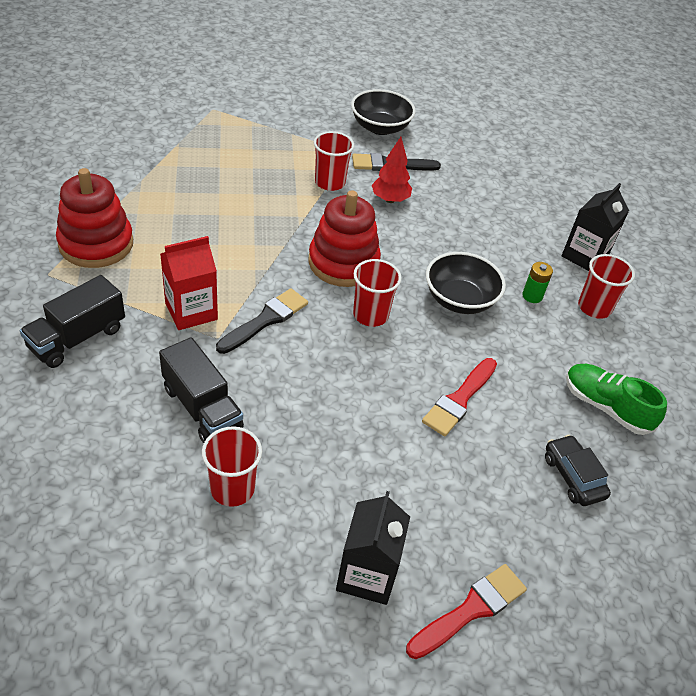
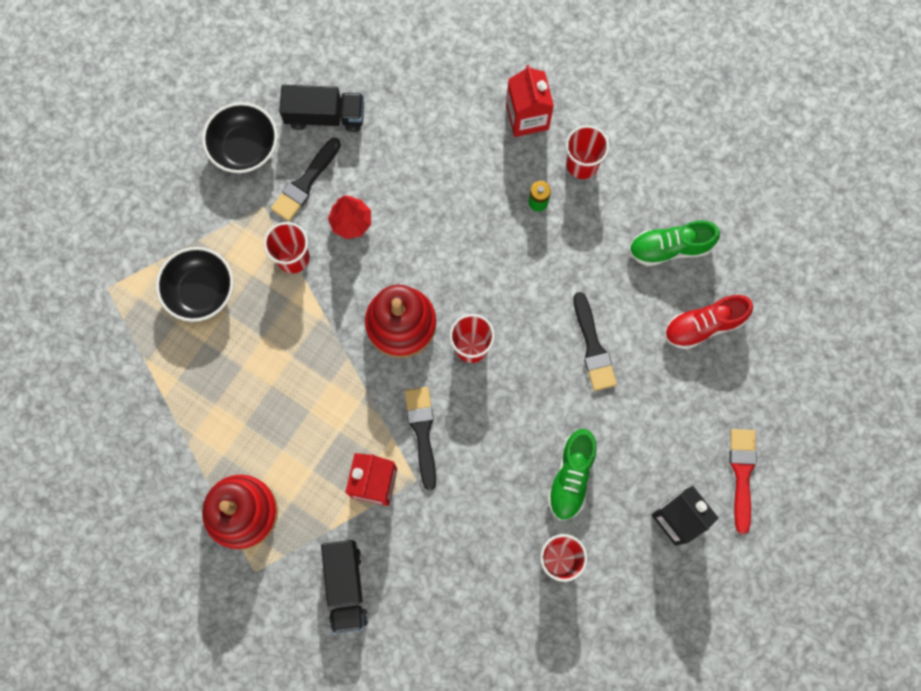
camera: 45 degrees left, 30 degrees up
black truck [159,337,244,443] -> black truck moved to [279,85,364,132]
red brush [422,358,497,436] -> black brush [573,292,617,391]
black bowl [426,252,506,314] -> black bowl moved to [156,247,233,322]
black car [545,435,611,506] -> red shoe [664,295,753,350]
black carton [562,183,629,271] -> red carton [506,65,554,137]
none -> green shoe [548,429,597,520]

